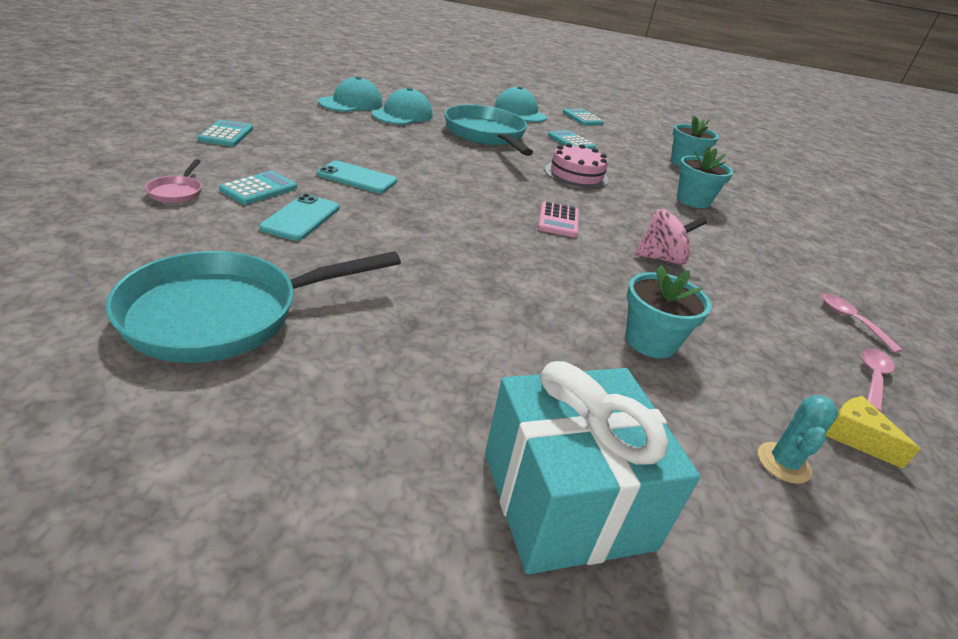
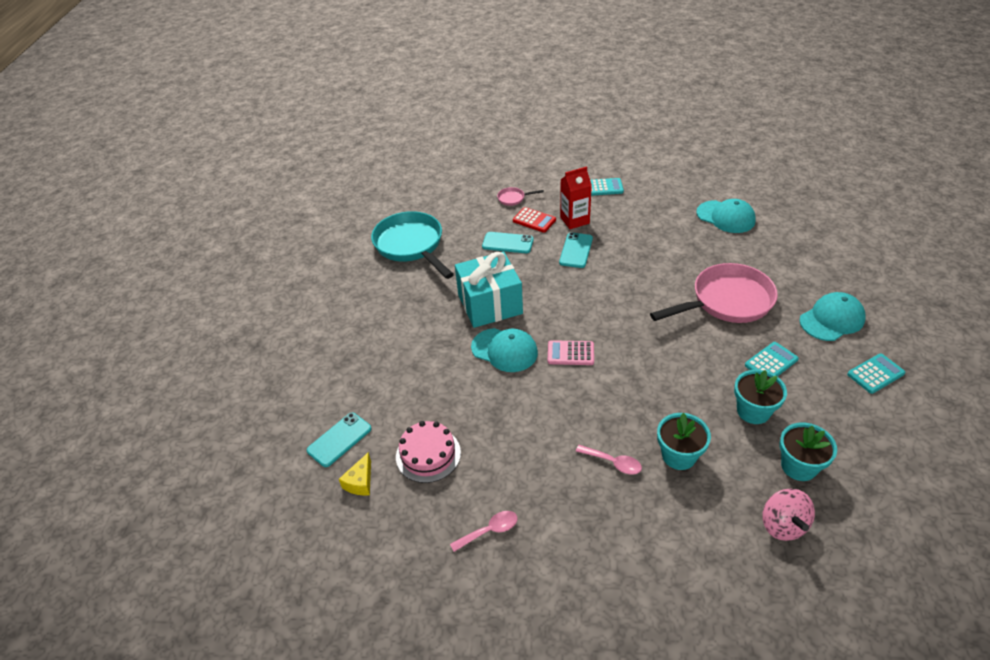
camera: 95 degrees right, 10 degrees up
turquoise calculator [219,171,297,205] -> red calculator [513,207,556,233]
turquoise cap [372,87,433,125] -> turquoise cap moved to [471,328,538,372]
turquoise pan [444,105,533,156] -> pink pan [650,263,778,323]
turquoise gift [485,361,700,574] -> turquoise gift moved to [455,252,523,328]
pink cake [545,143,609,189] -> pink cake moved to [396,421,461,483]
turquoise flower pot [625,265,711,358] -> turquoise flower pot moved to [734,370,787,424]
pink spinning top [634,209,707,265] -> pink spinning top moved to [762,489,815,541]
turquoise cactus [758,395,838,484] -> turquoise phone [307,413,372,467]
yellow cheese [826,396,920,469] -> yellow cheese turned 150 degrees clockwise [339,452,371,496]
pink spoon [861,348,895,412] -> pink spoon moved to [576,445,642,475]
none -> red carton [560,166,592,229]

